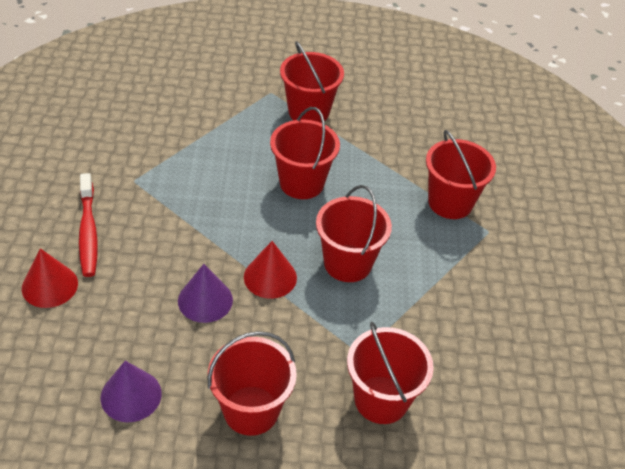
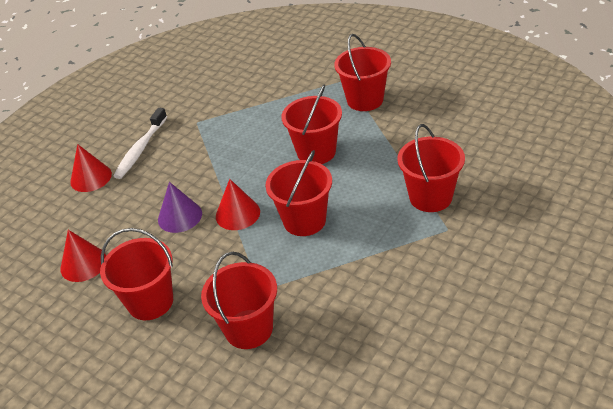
camera: 40 degrees right, 5 degrees down
red toothbrush [79,173,98,277] -> white toothbrush [114,108,167,179]
purple cone [100,361,161,422] -> red cone [60,230,106,282]

